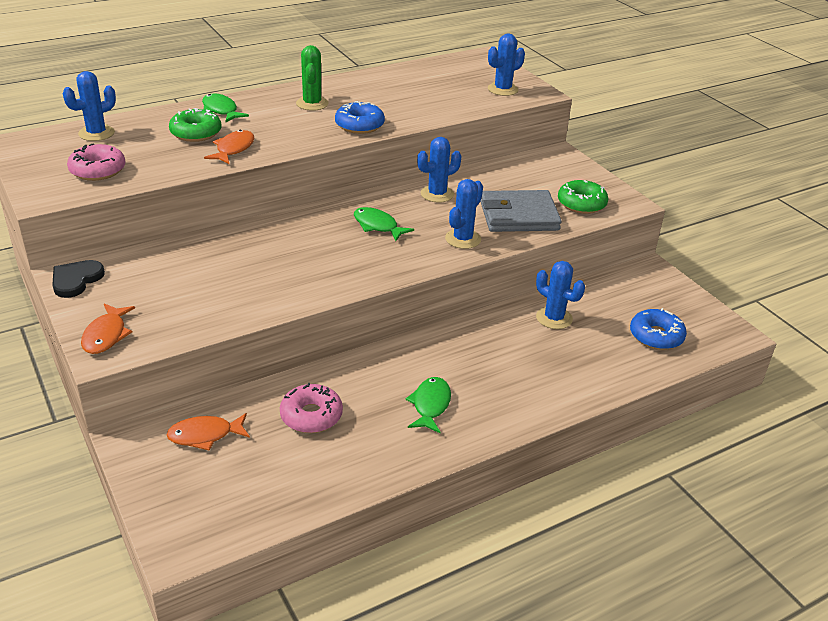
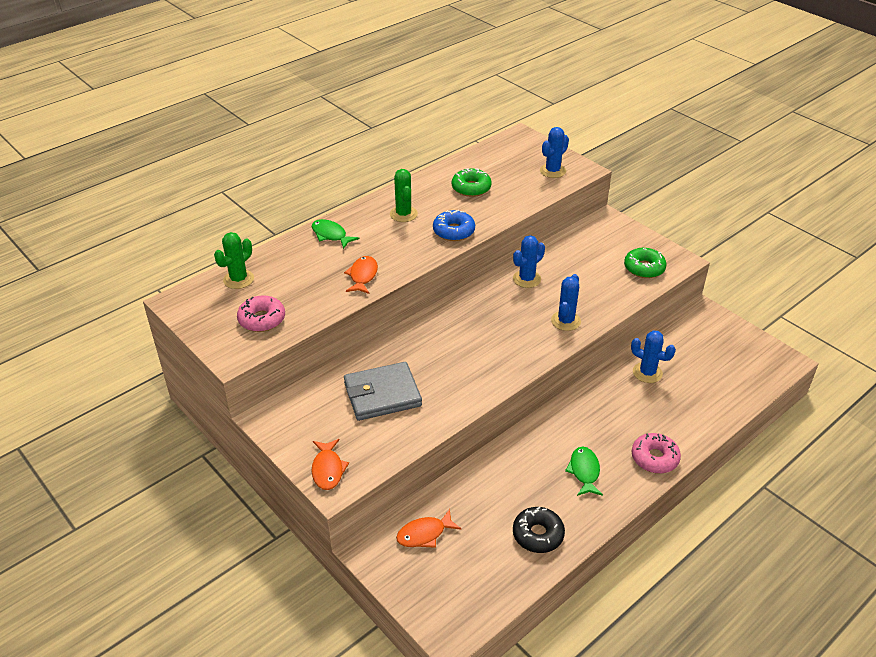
camera: 10 degrees left, 5 degrees up
black heart [52,260,105,298] -> none
blue cactus [63,71,116,141] -> green cactus [214,232,254,289]
green donut [169,108,221,142] -> green donut moved to [452,168,492,197]
pink donut [280,383,343,433] -> pink donut moved to [632,433,681,474]
green fish [354,207,414,241] -> none
grey wallet [480,190,562,232] -> grey wallet moved to [344,362,422,421]
blue donut [630,308,687,350] -> none
none -> black donut [513,507,565,553]

